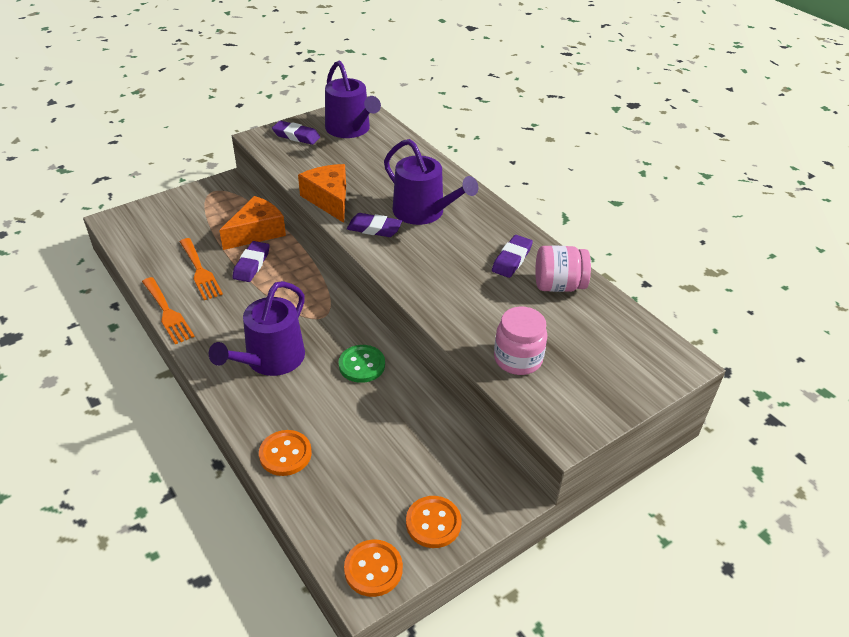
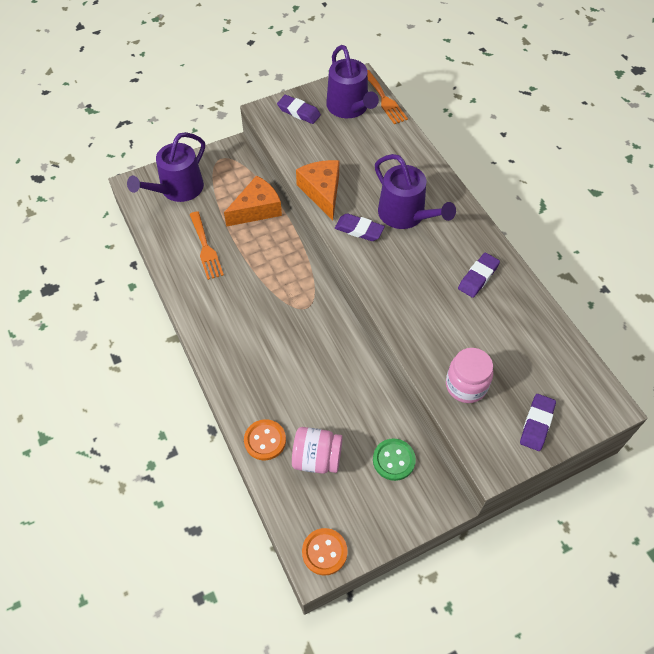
camera: 10 degrees right, 15 degrees up
orange fork [142,277,195,344] -> orange fork moved to [367,70,408,124]
purple watering can [209,281,305,376] -> purple watering can moved to [127,132,205,202]
purple eraser [232,241,270,282] -> purple eraser moved to [520,394,556,451]
green button [339,345,385,383] -> green button moved to [373,439,416,481]
orange button [406,496,462,548] -> none
pink jar [535,245,591,292] -> pink jar moved to [292,427,343,474]

